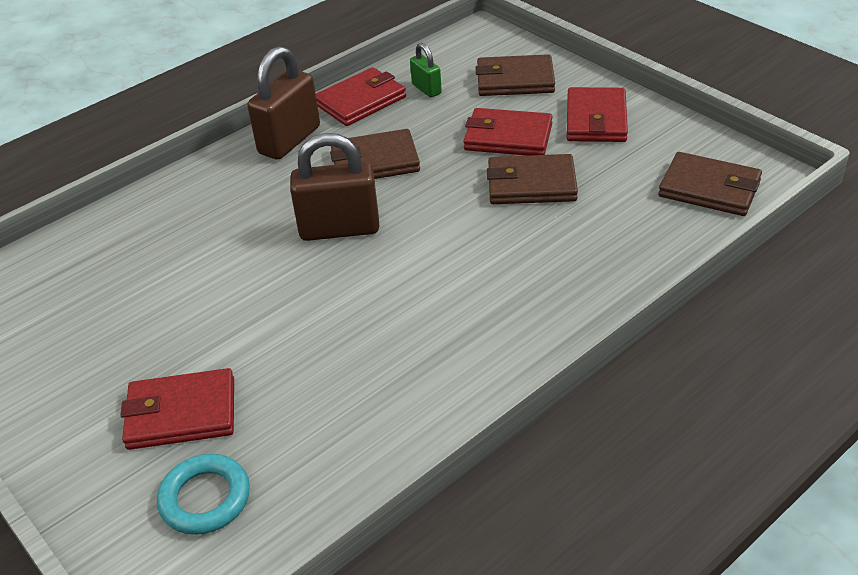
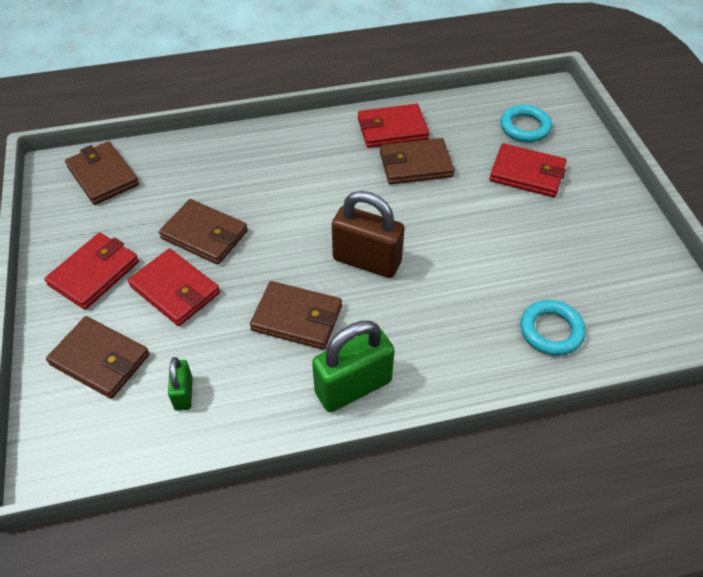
camera: 155 degrees left, 10 degrees up
brown padlock [247,46,320,160] -> green padlock [312,321,395,412]
red wallet [316,67,406,126] -> red wallet moved to [358,103,429,148]
none -> brown wallet [380,138,455,185]
none -> turquoise ring [520,300,586,356]

